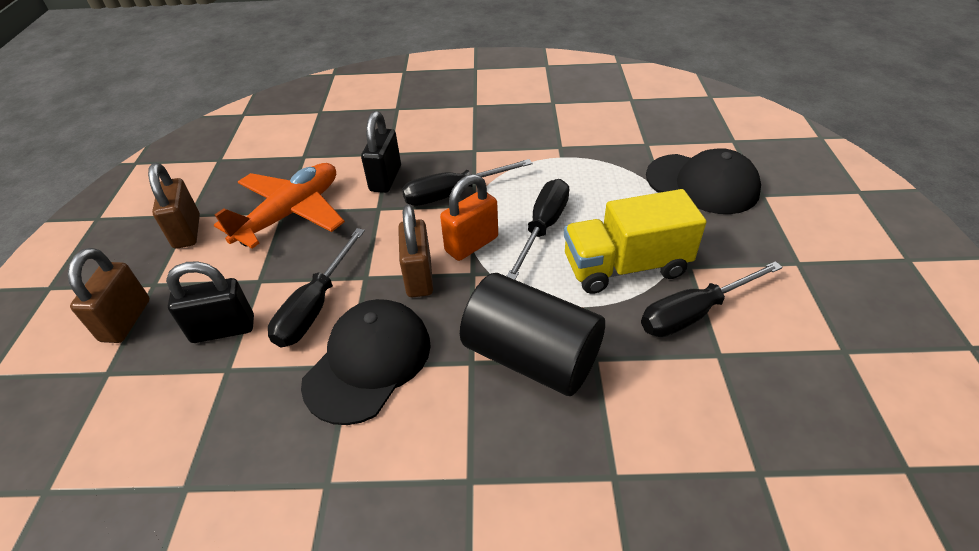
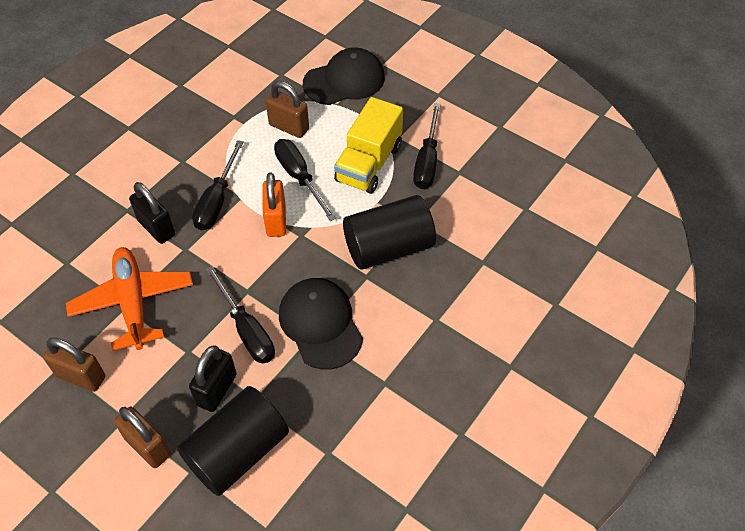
camera: 55 degrees left, 10 degrees up
brown padlock [398,204,433,297] -> brown padlock moved to [266,81,309,138]
none -> black cylinder [177,386,289,496]

